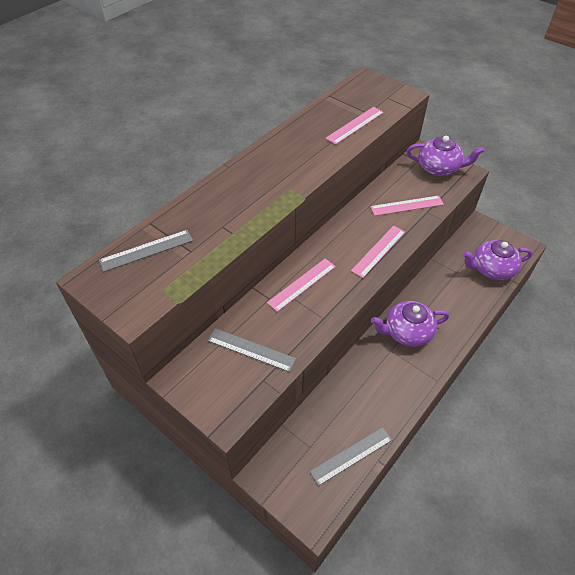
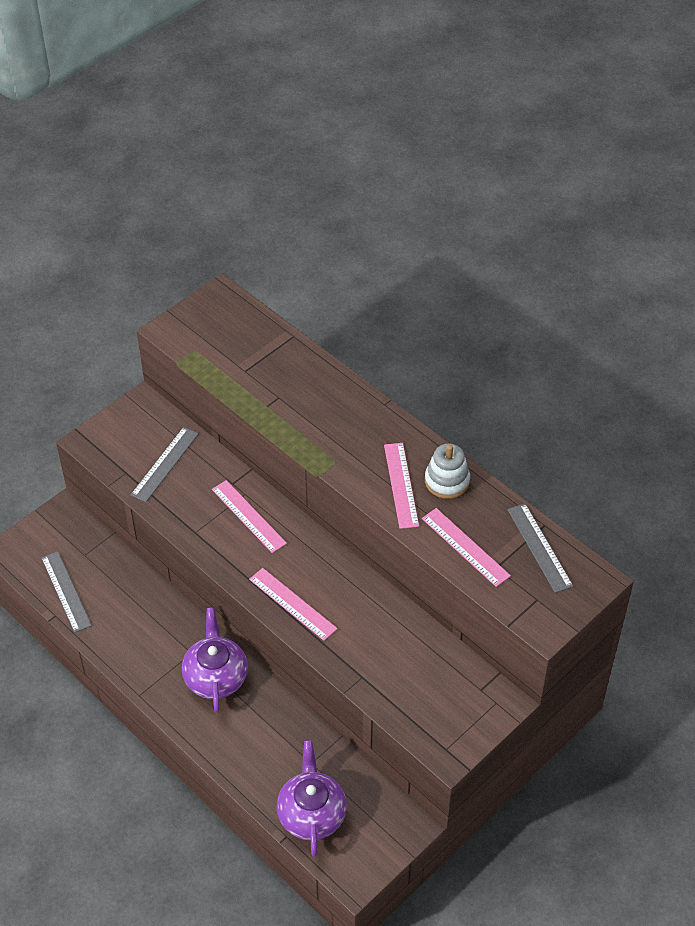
camera: 95 degrees right, 0 degrees up
grey ruler [99,230,193,272] -> grey ruler moved to [507,503,573,593]
pink ruler [370,196,444,216] -> pink ruler moved to [384,443,419,529]
purple teapot [407,136,485,176] -> none
none -> white stacking toy [425,444,470,499]

